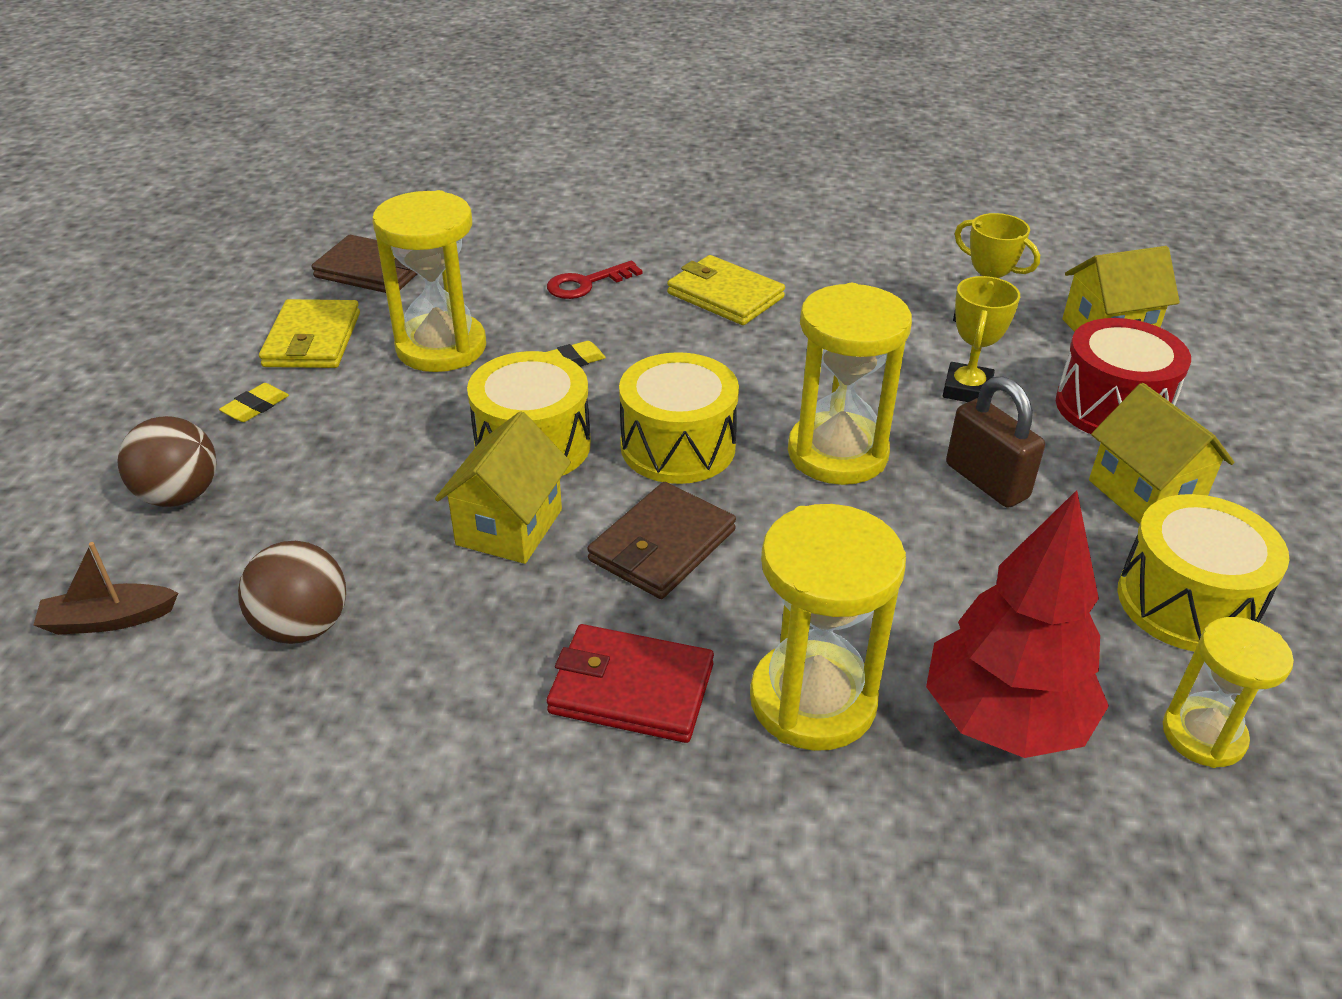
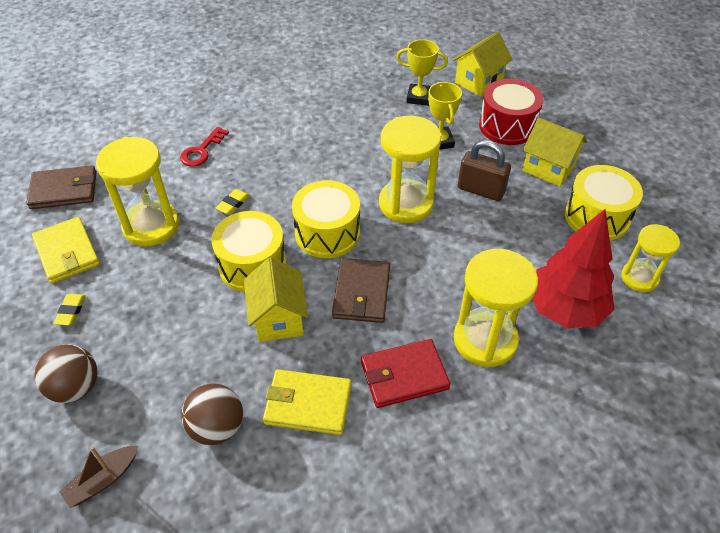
camera: 30 degrees left, 10 degrees up
yellow wallet [667,255,785,325] -> yellow wallet moved to [263,369,351,435]

